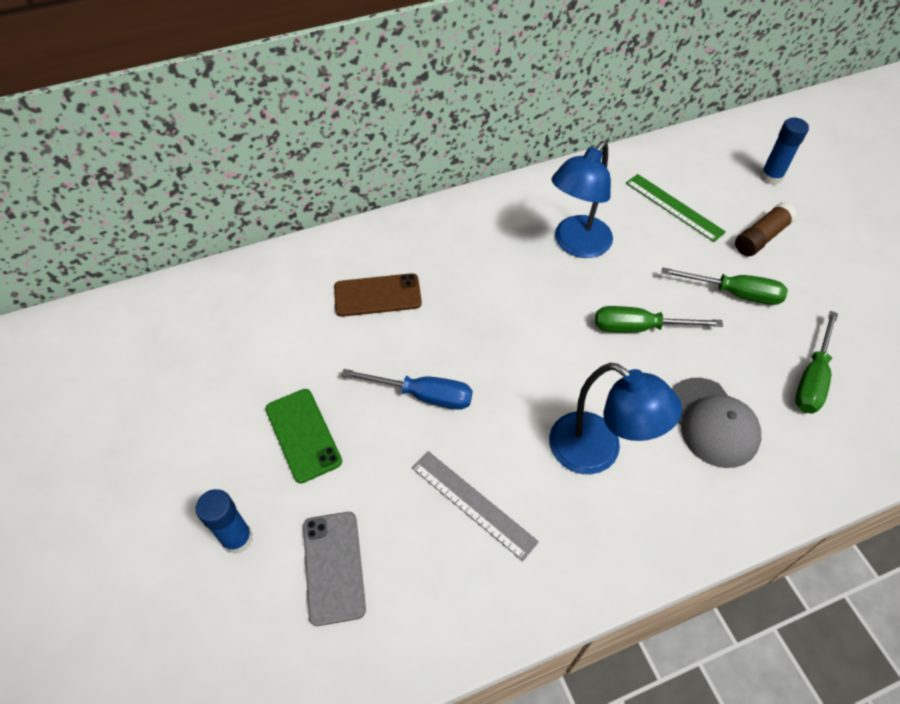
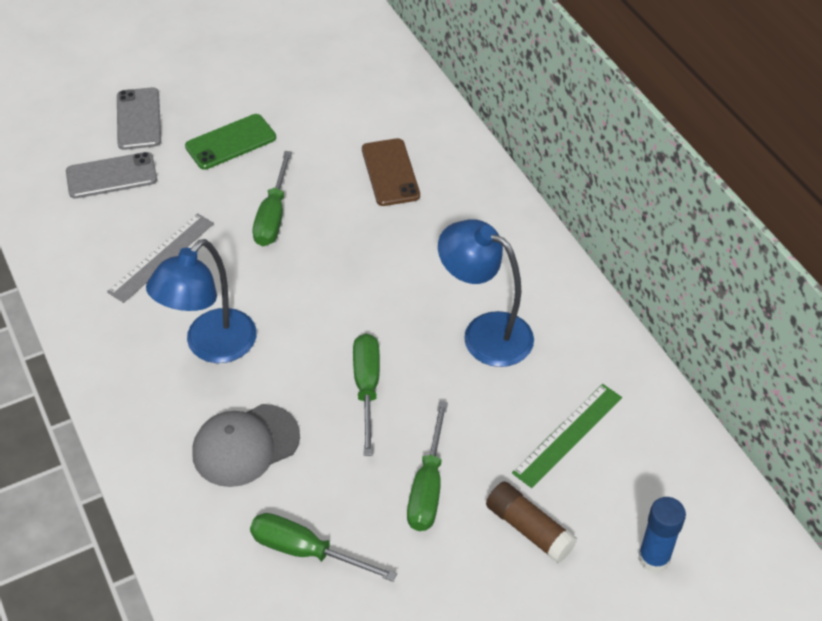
camera: 85 degrees right, 5 degrees down
blue glue stick [196,489,253,554] -> grey phone [117,87,161,150]
blue screwdriver [341,369,473,410] -> green screwdriver [253,151,292,246]

